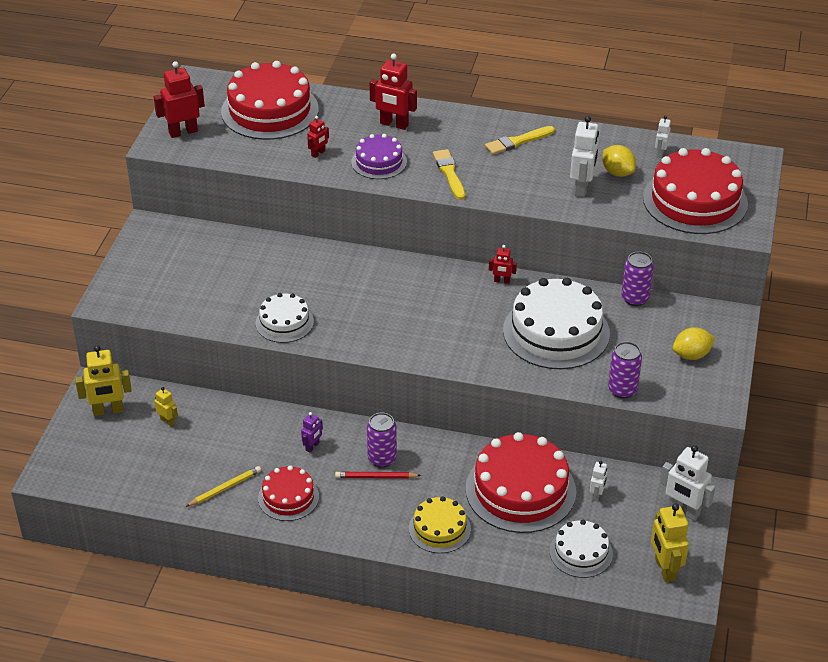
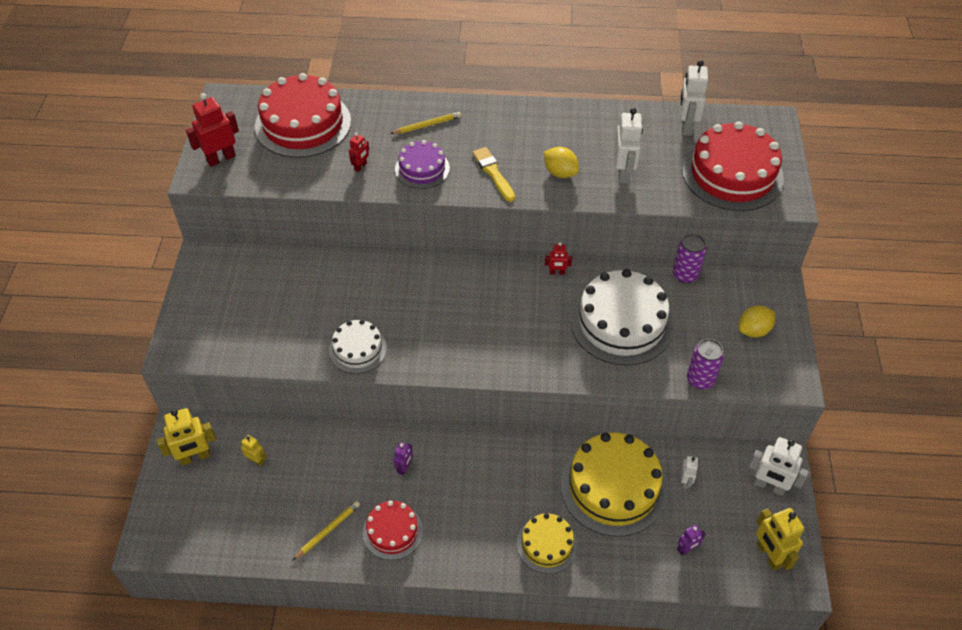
camera: 10 degrees left, 10 degrees up
red pencil [335,472,421,479] -> none
purple can [367,413,397,468] -> none
red robot [370,54,417,130] -> yellow pencil [390,112,461,134]
red cake [466,432,576,533] -> yellow cake [560,433,667,537]
yellow brush [485,126,555,155] -> none
white cake [550,520,613,578] -> purple robot [677,525,706,555]
yellow lemon [602,145,636,177] -> yellow lemon moved to [544,147,579,178]
white robot [655,116,671,158] -> white robot [680,60,708,135], size x1.86

